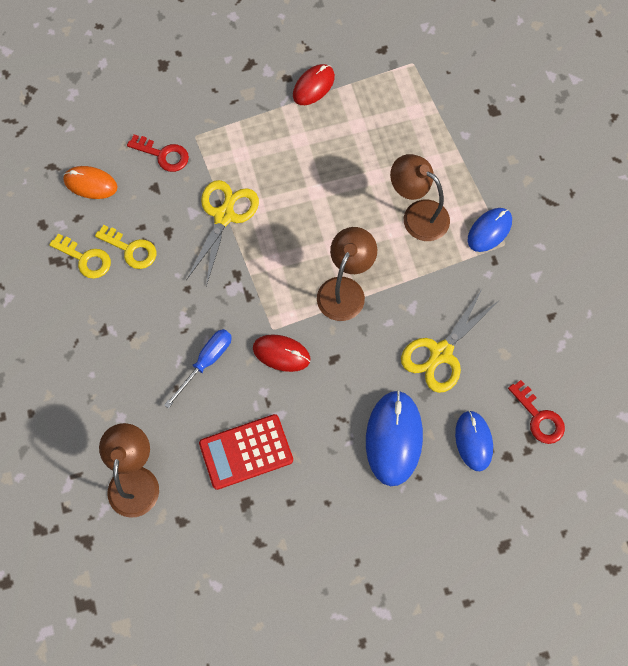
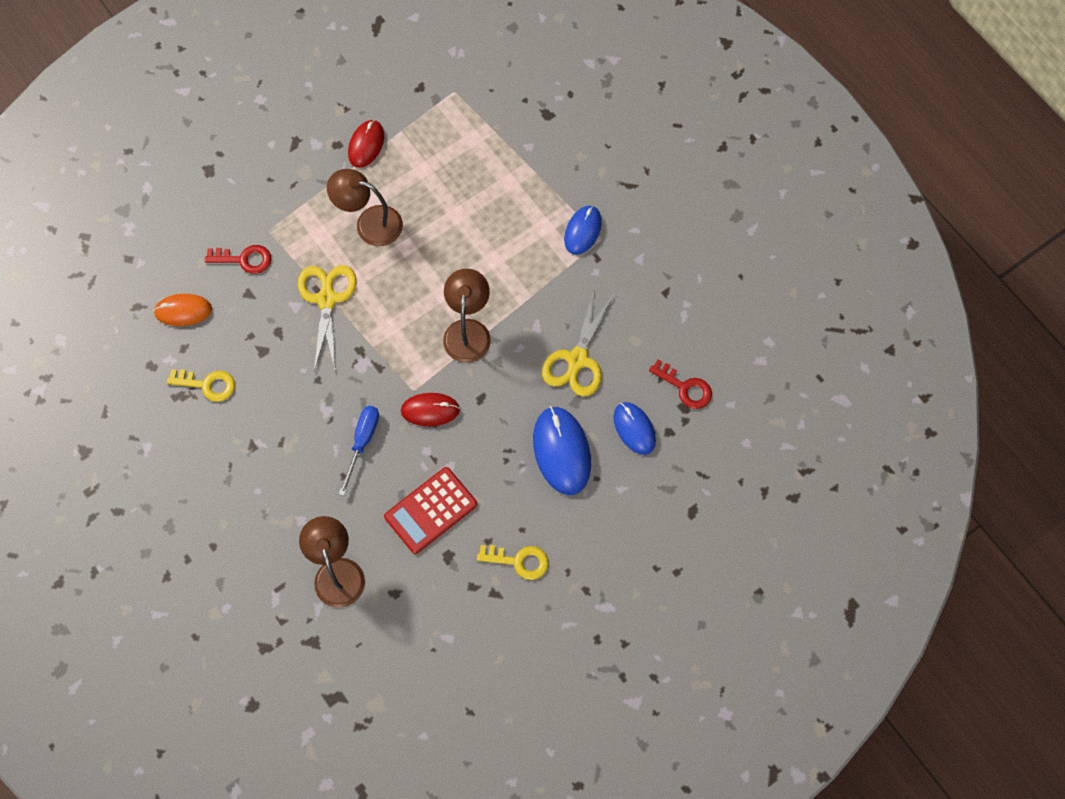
camera: 20 degrees left, 0 degrees up
yellow key [95,225,156,269] -> yellow key moved to [477,545,549,580]
brown lamp [390,154,450,241] -> brown lamp moved to [327,169,403,246]

